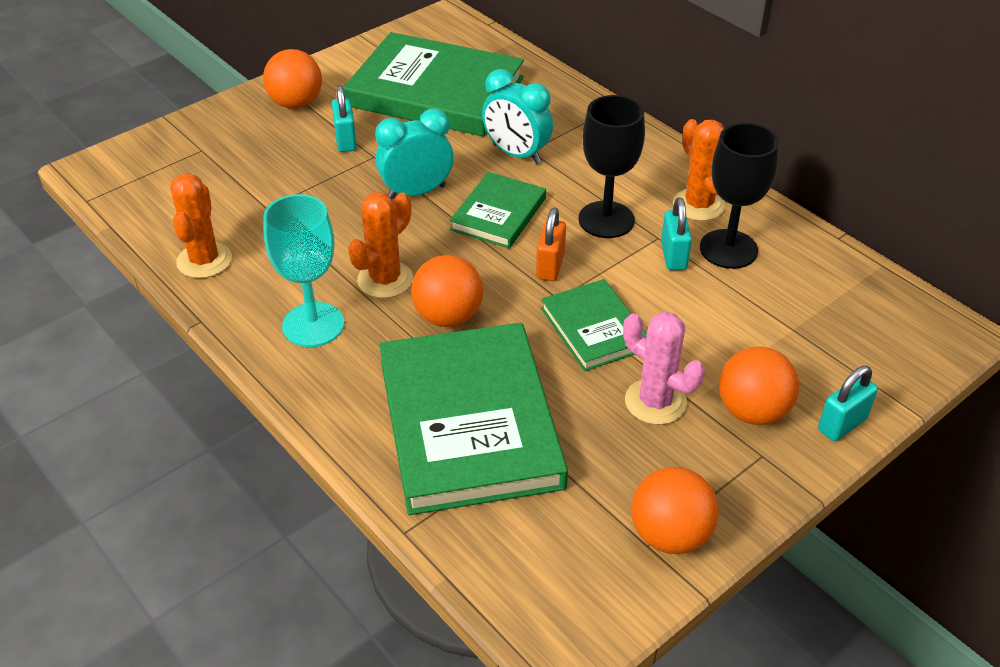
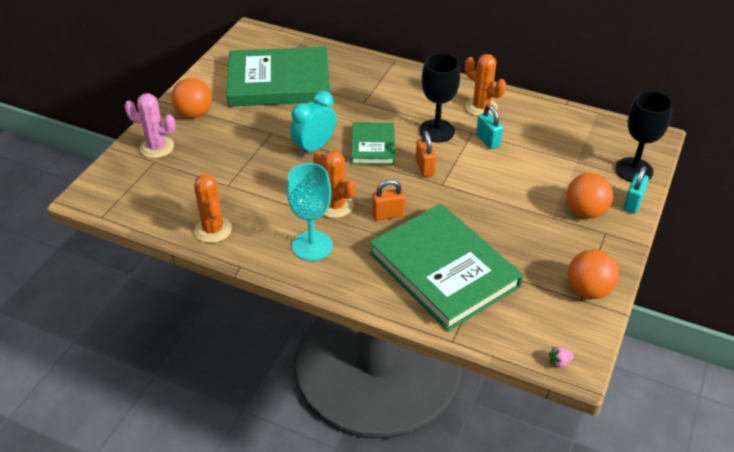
camera: 25 degrees left, 0 degrees up
turquoise padlock [332,85,357,152] -> none
orange cactus [348,192,413,298] -> orange cactus turned 60 degrees counterclockwise [313,150,356,218]
orange ball [411,255,483,327] -> orange padlock [372,179,405,221]
turquoise clock [482,69,553,164] -> none
green book [541,279,647,371] -> none
pink cactus [623,312,705,425] -> pink cactus moved to [124,93,176,158]
black goblet [700,123,779,269] -> black goblet moved to [615,91,673,182]
none -> pink strawberry [549,346,574,368]

